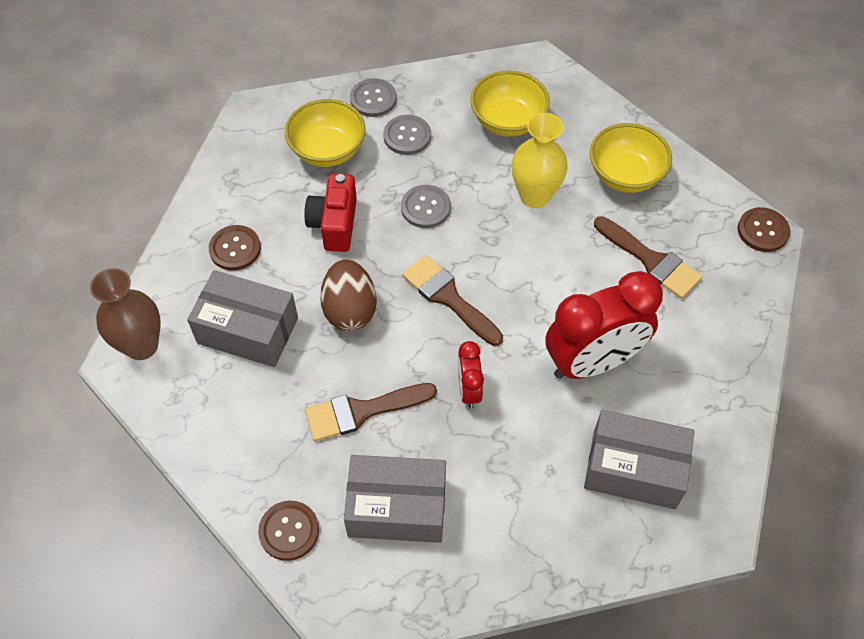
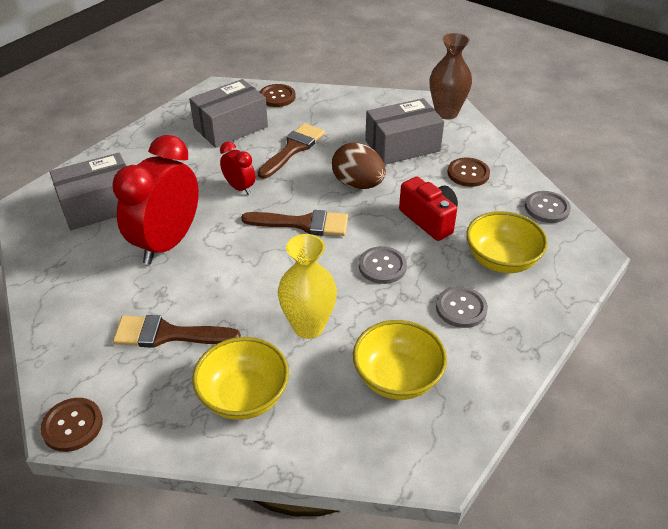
camera: 140 degrees right, 15 degrees down
grey button [350,78,397,117] -> grey button moved to [525,191,571,223]

